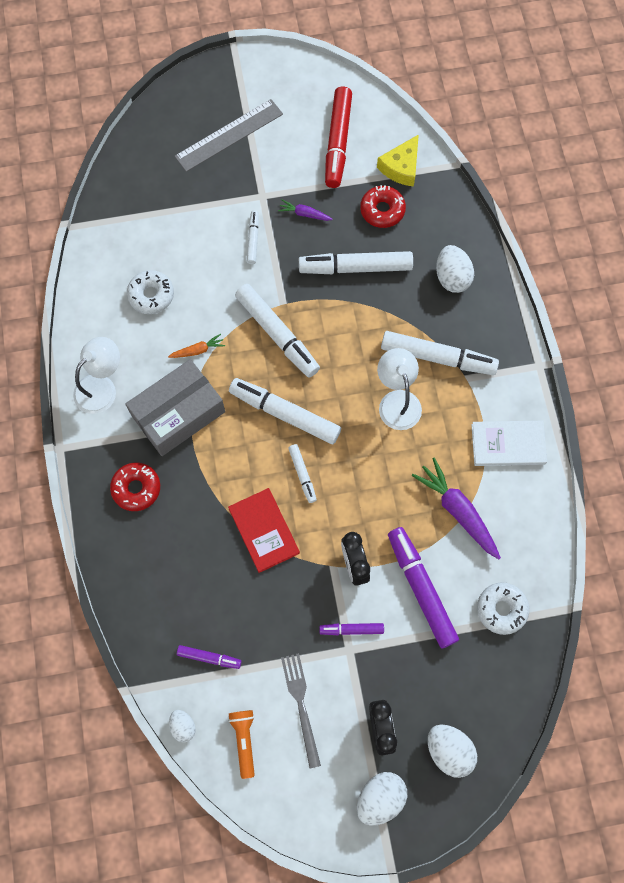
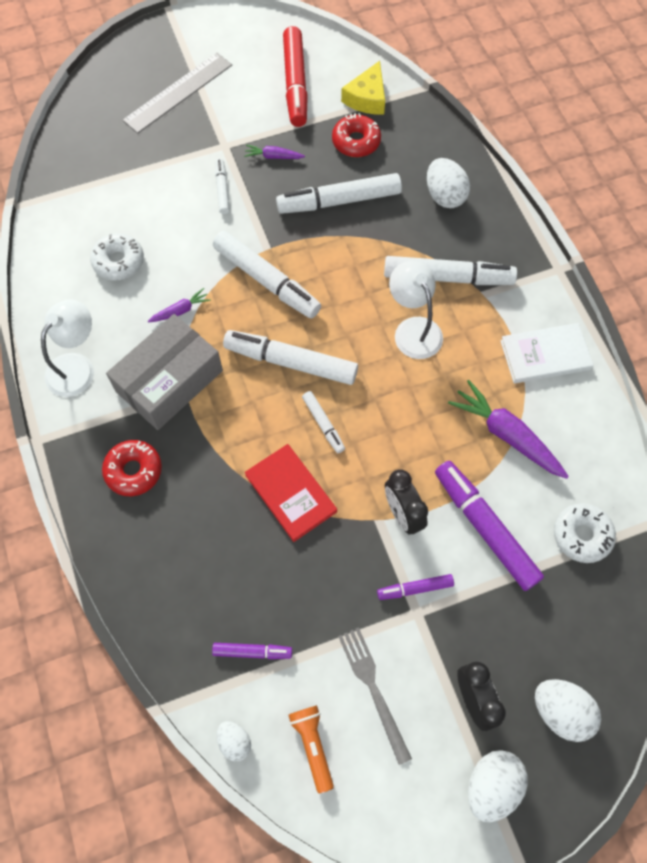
camera: 10 degrees left, 5 degrees down
orange carrot [168,334,225,358] -> purple carrot [148,288,211,322]

